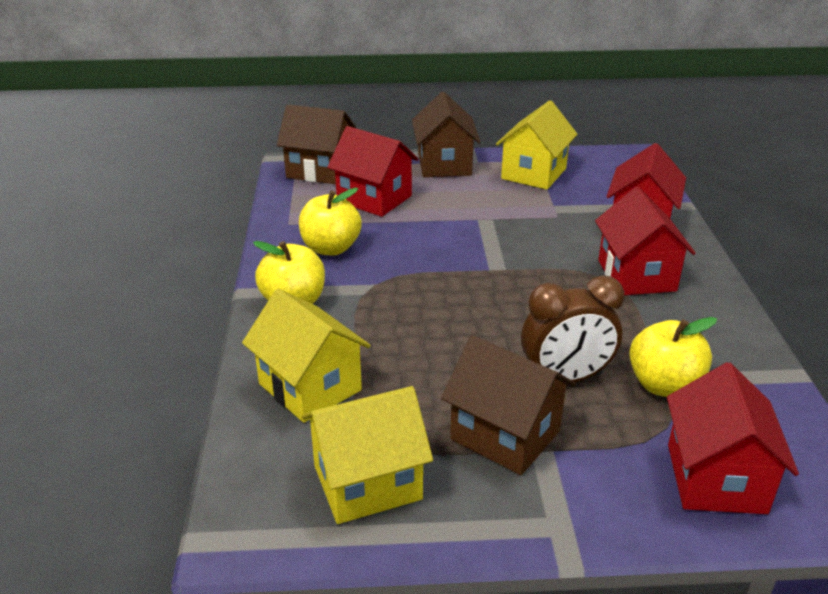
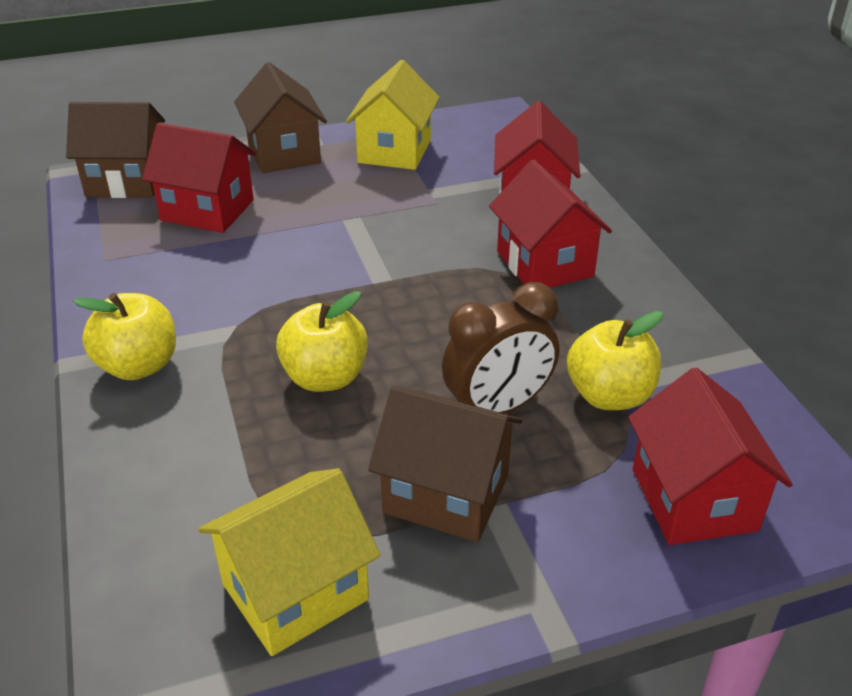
camera: 15 degrees left, 5 degrees up
yellow house [242,289,371,423] -> none
yellow apple [299,188,362,255] -> yellow apple moved to [276,291,368,392]

